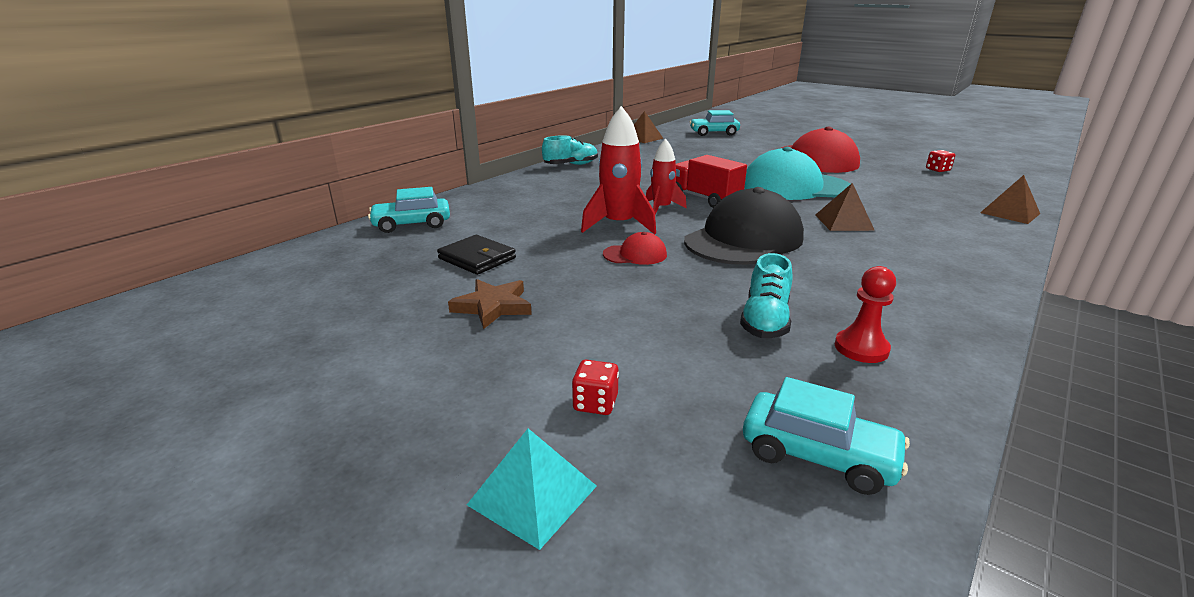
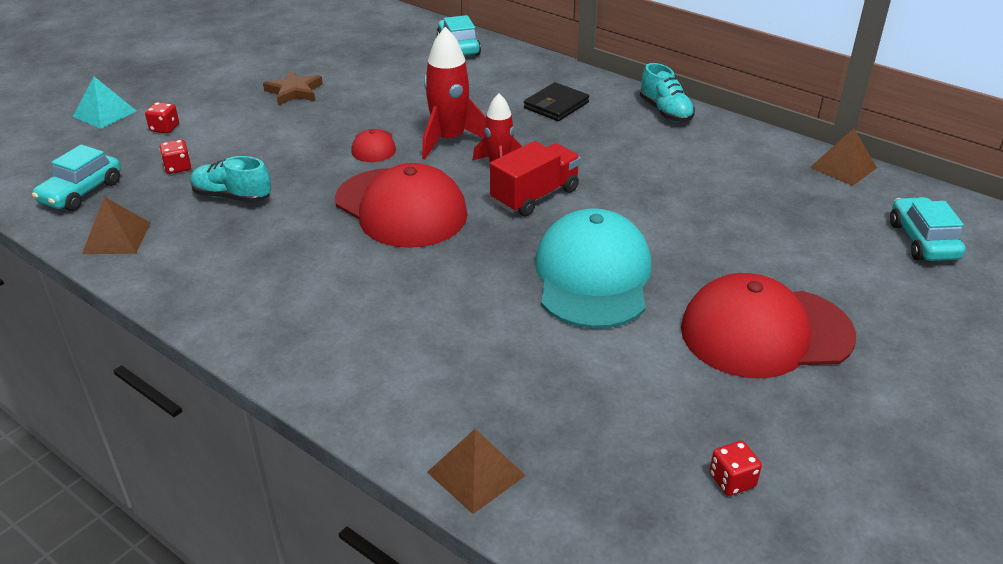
camera: 90 degrees right, 10 degrees up
black wallet [437,235,516,275] -> black wallet moved to [524,82,589,121]
black cap [684,187,804,265] -> red cap [335,163,468,248]
brown pyramid [815,183,875,231] -> brown pyramid moved to [82,197,150,254]
red pawn [835,266,896,363] -> none
none -> red dice [160,139,191,174]

